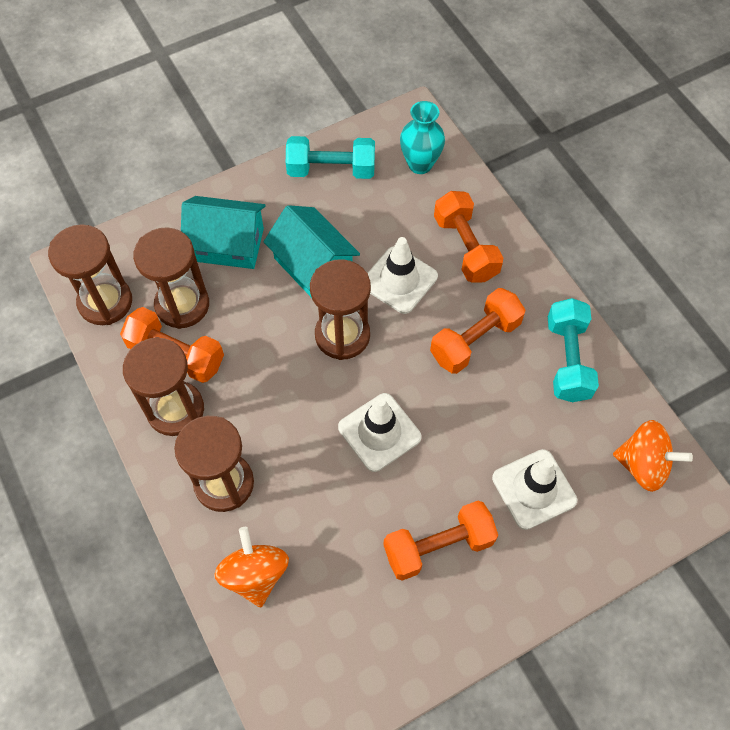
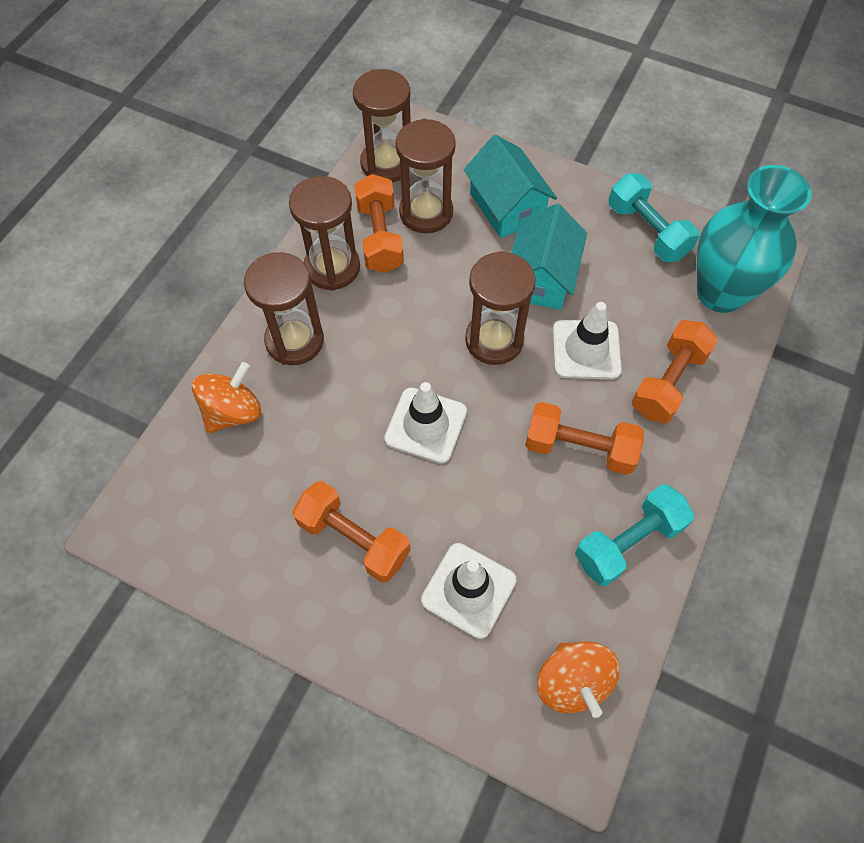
camera: 55 degrees right, 0 degrees up
turquoise vase [400,101,445,174] -> turquoise vase [697,165,812,313], size x1.73

